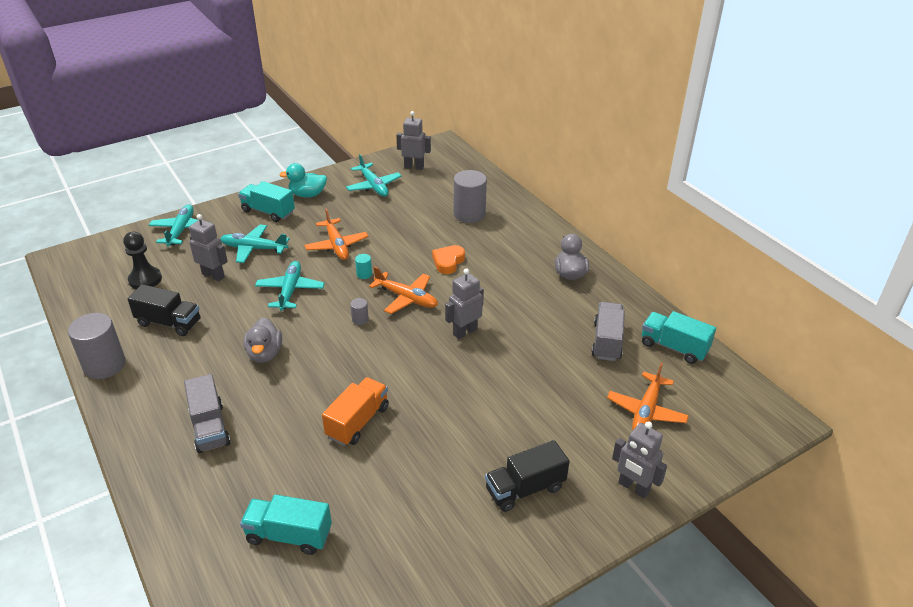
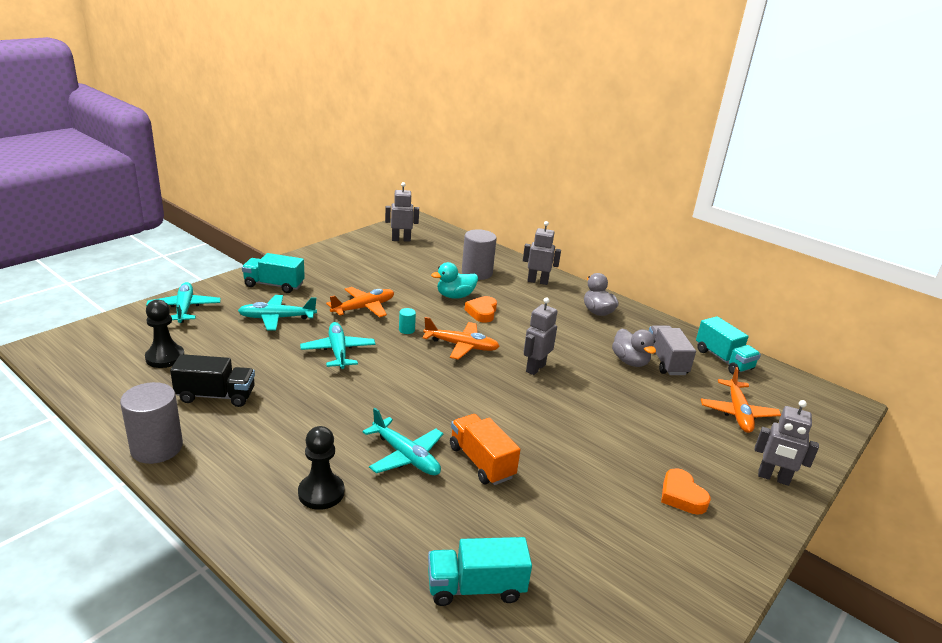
camera: 20 degrees left, 10 degrees down
grey truck [184,374,231,453] -> black pawn [298,426,344,510]
grey robot [189,214,228,281] -> grey robot moved to [523,221,561,285]
grey duck [243,317,282,363] -> grey duck moved to [612,329,656,367]
turquoise duck [279,163,327,198] -> turquoise duck moved to [431,262,478,299]
orange plane [304,208,369,260] -> orange plane turned 90 degrees counterclockwise [326,287,394,317]
orange truck [322,377,389,446] -> orange truck turned 45 degrees counterclockwise [450,414,520,485]
turquoise plane [346,154,401,197] -> turquoise plane moved to [362,408,443,475]
grey cylinder [350,298,369,325] -> none
black truck [485,440,570,512] -> orange heart [661,468,711,515]
turquoise truck [642,311,716,364] -> turquoise truck turned 135 degrees counterclockwise [696,316,761,375]

